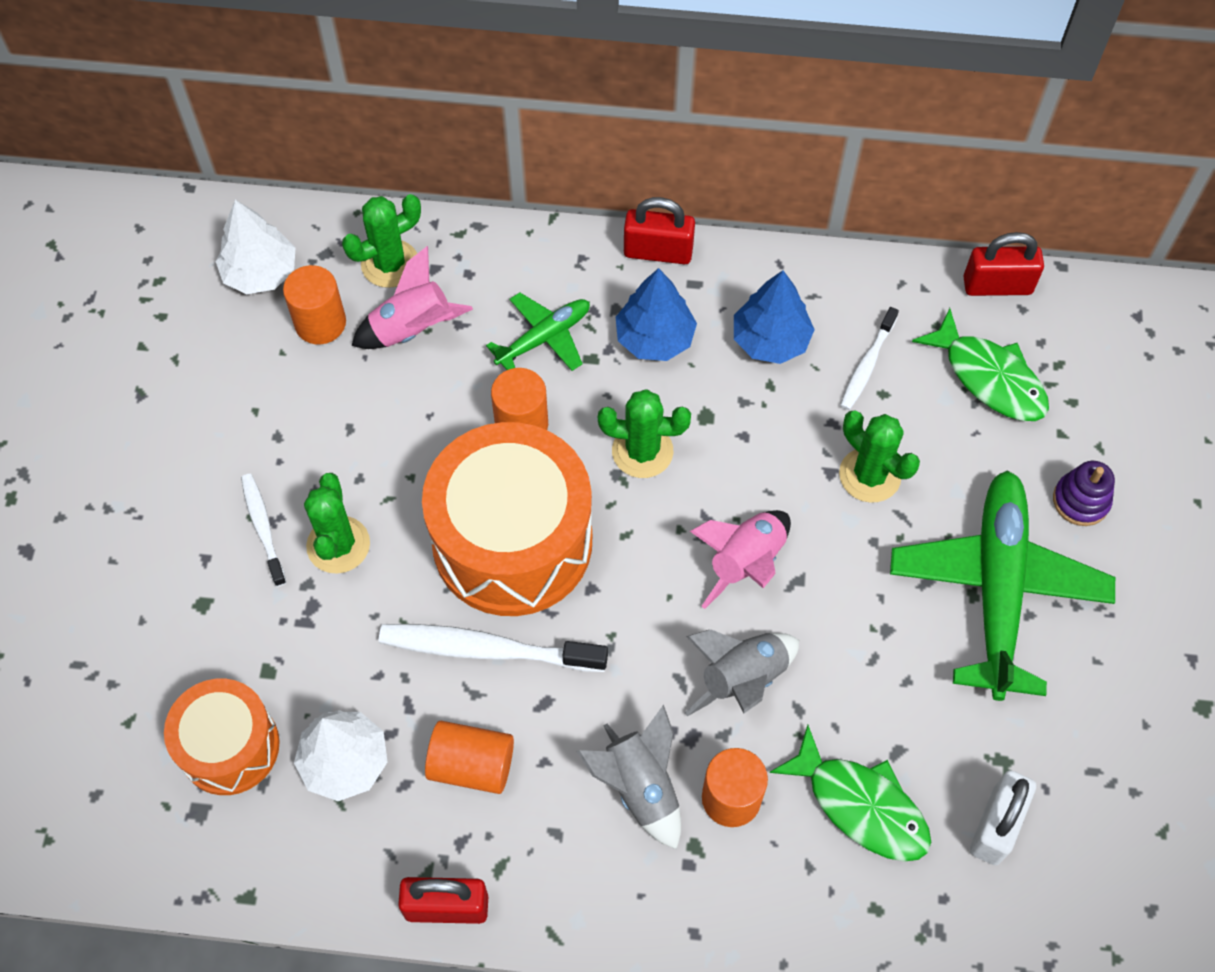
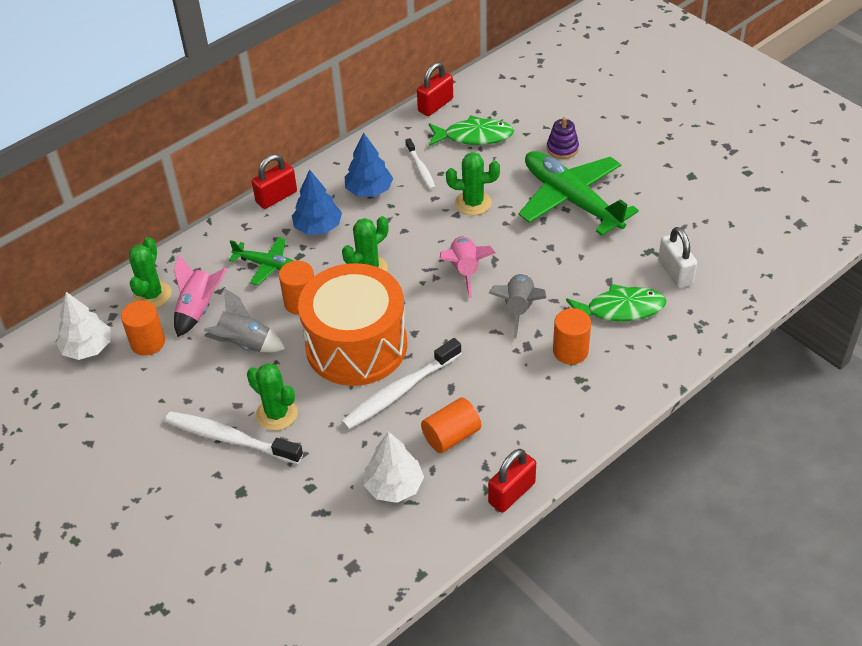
camera: 45 degrees left, 15 degrees down
orange drum [164,679,280,795] -> none
white toothbrush [241,474,287,587] -> white toothbrush [165,411,303,464], size x1.72
green plane [486,293,590,371] -> green plane turned 105 degrees clockwise [229,237,294,285]
grey rocket [577,705,681,849] -> grey rocket moved to [204,288,285,353]

